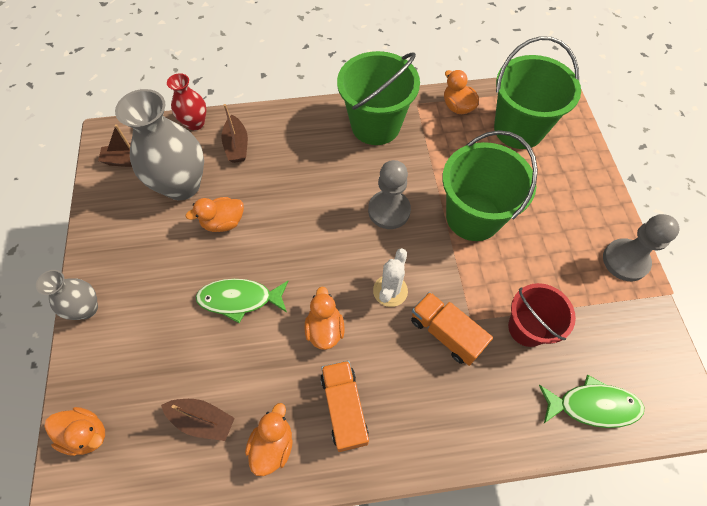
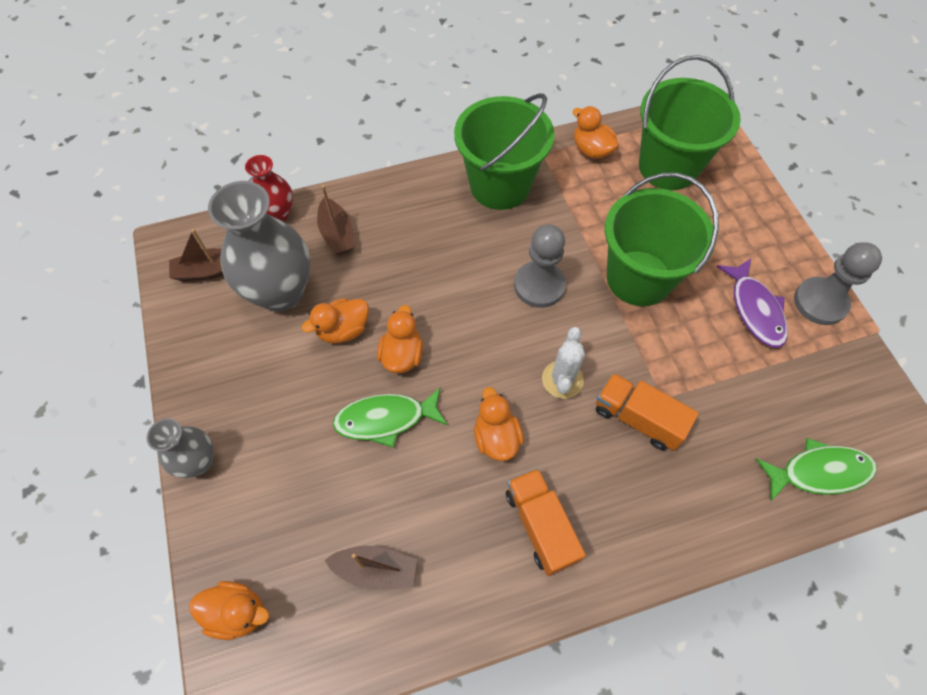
camera: 10 degrees left, 0 degrees up
orange duck [245,403,293,476] -> orange duck moved to [377,305,423,373]
red bucket [508,283,576,347] -> none
none -> purple fish [717,259,788,348]

